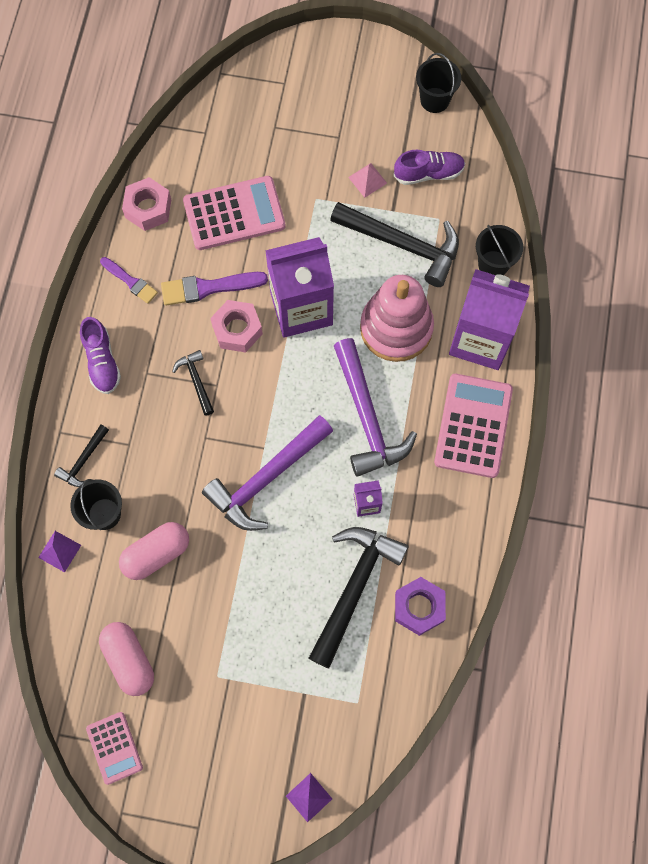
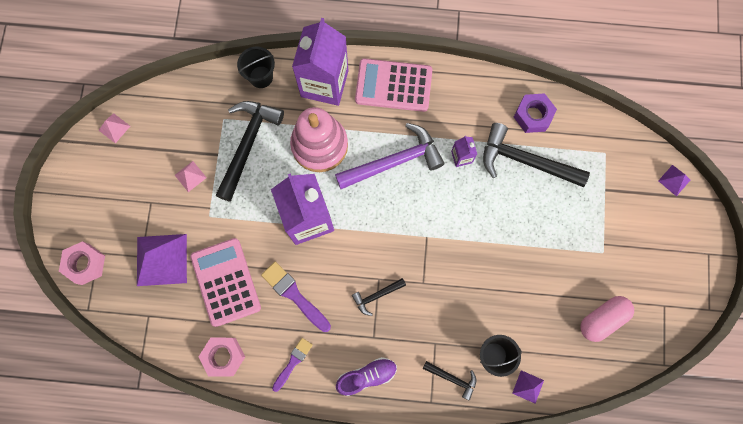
camera: 95 degrees left, 5 degrees up
pink calculator [86,712,143,785] -> none
pink capsule [119,522,189,580] -> none
purple brush [161,272,268,306] -> purple brush turned 150 degrees clockwise [261,261,331,332]
purple hammer [202,415,333,531] -> none
pink nut [210,300,263,352] -> pink nut moved to [59,241,105,285]
purple shoe [394,150,465,185] -> none
black bucket [416,53,461,113] -> pink pyramid [98,113,130,143]
none -> purple pyramid [137,234,187,286]

